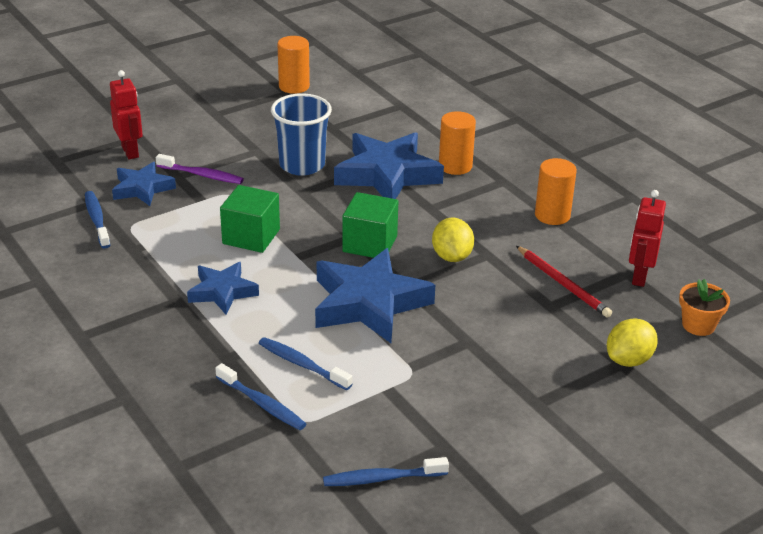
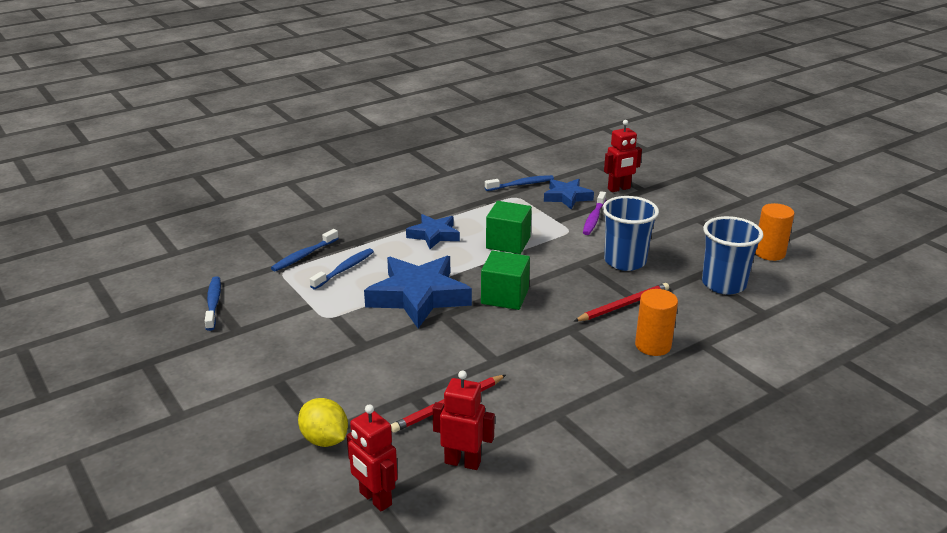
camera: 90 degrees right, 5 degrees down
blue star [334,132,444,199] -> red pencil [574,283,669,321]
yellow lemon [432,217,474,262] -> none
orange cylinder [535,158,577,225] -> none
orange flower pot [679,279,730,336] -> red robot [347,404,398,511]
none -> blue cup [702,216,763,294]

